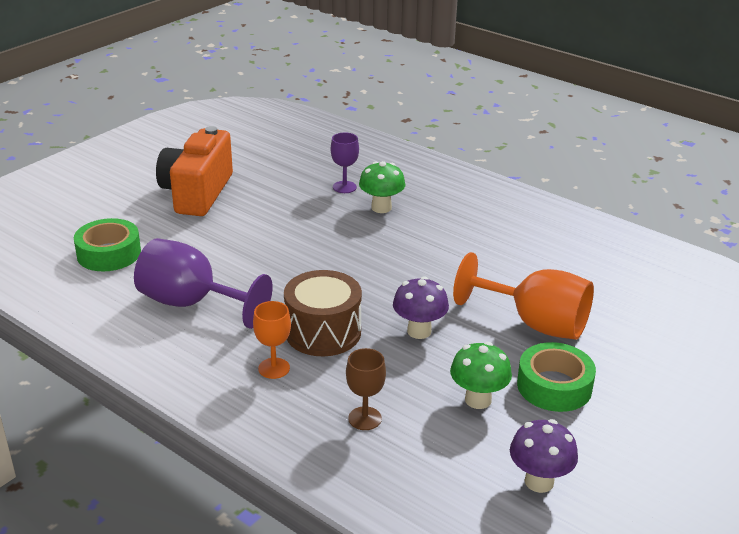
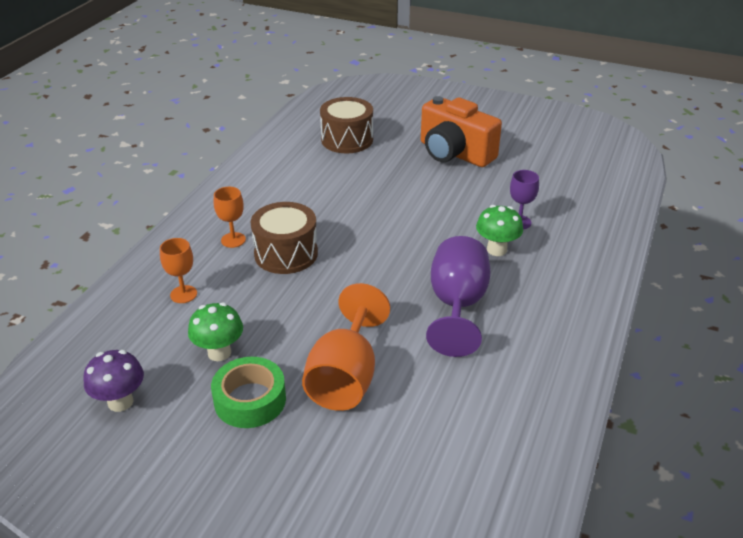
camera: 75 degrees right, 5 degrees up
green tape [74,218,141,271] -> brown drum [320,97,373,153]
purple goblet [134,238,272,329] -> purple goblet moved to [426,236,491,357]
orange camera [156,126,233,216] -> orange camera turned 135 degrees counterclockwise [421,96,502,167]
brown goblet [346,348,386,430] -> orange goblet [160,238,197,303]
purple mushroom [393,276,449,339] -> none

